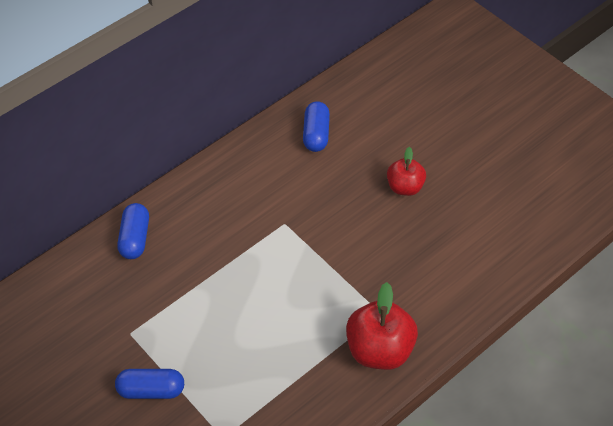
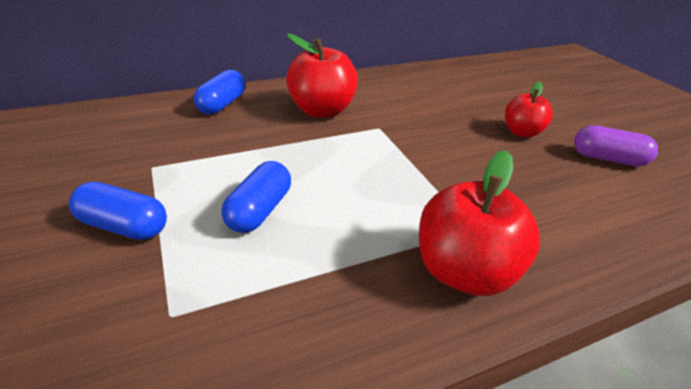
camera: 15 degrees right, 15 degrees down
blue capsule [303,101,330,152] -> blue capsule moved to [221,161,291,233]
none -> red apple [286,34,358,118]
none -> purple capsule [574,125,658,167]

